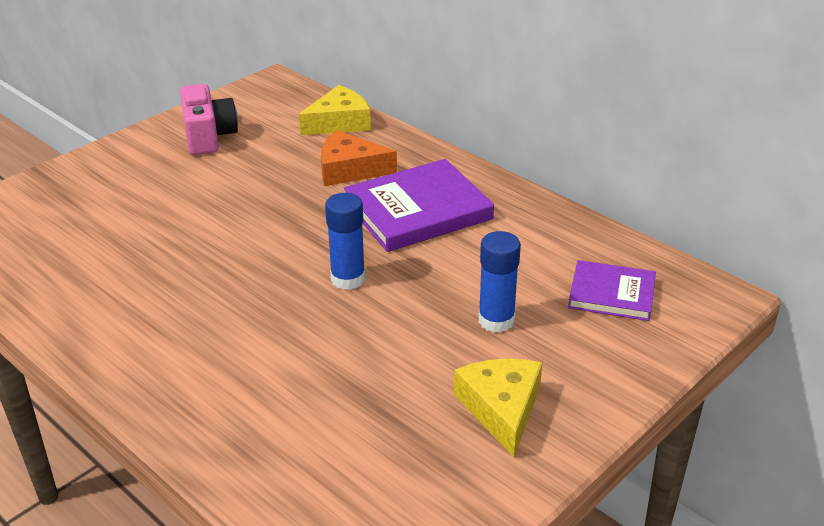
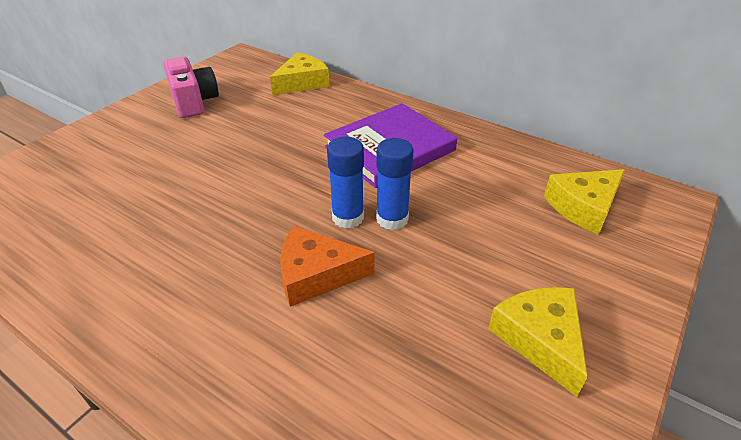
camera: 10 degrees left, 5 degrees up
orange cheese [321,130,397,186] -> orange cheese moved to [280,226,375,307]
blue glue stick [478,231,521,333] -> blue glue stick moved to [376,138,414,230]
purple book [568,260,656,321] -> yellow cheese [544,169,625,235]

